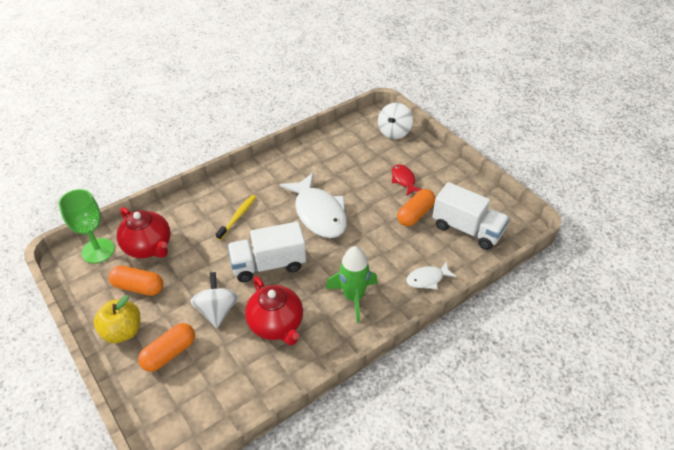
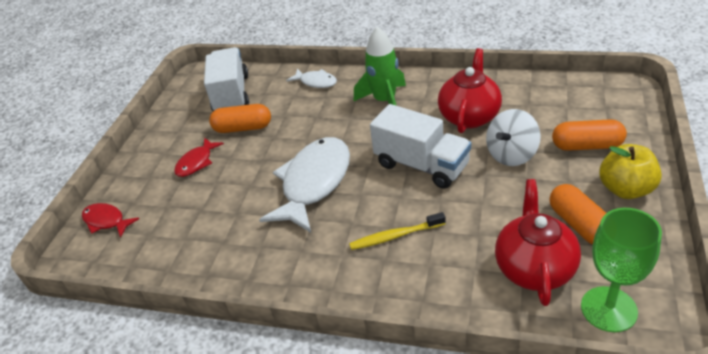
camera: 125 degrees left, 5 degrees down
white spinning top [378,103,413,139] -> red fish [82,203,139,238]

